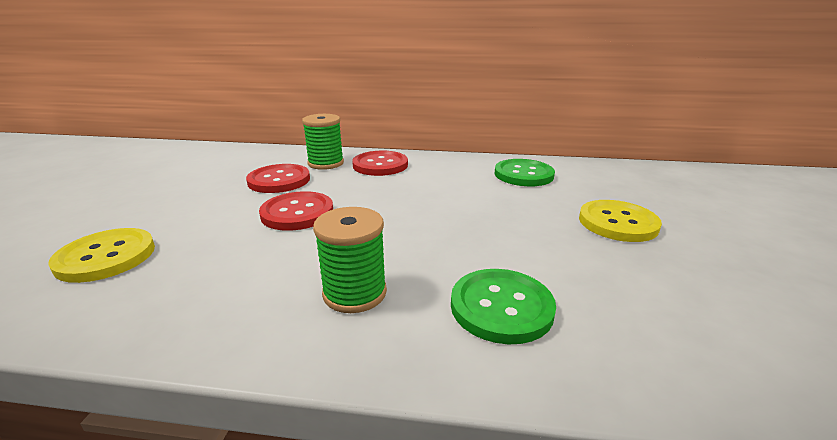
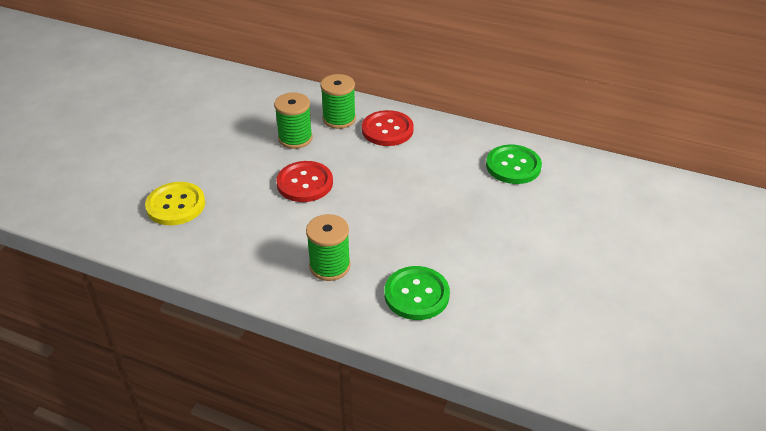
camera: 15 degrees right, 15 degrees up
red button [246,164,310,193] -> green spool [274,92,313,149]
yellow button [579,200,662,242] -> none

